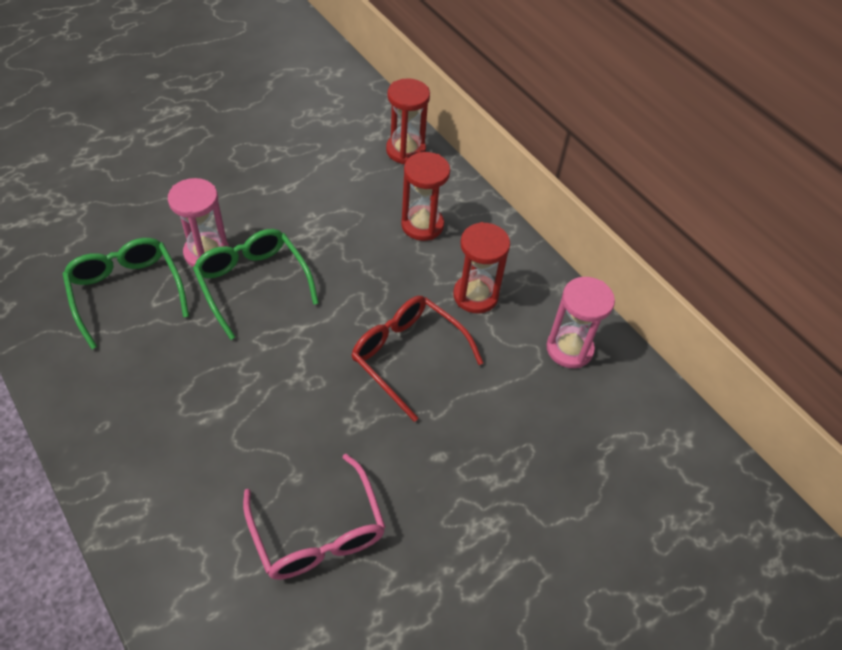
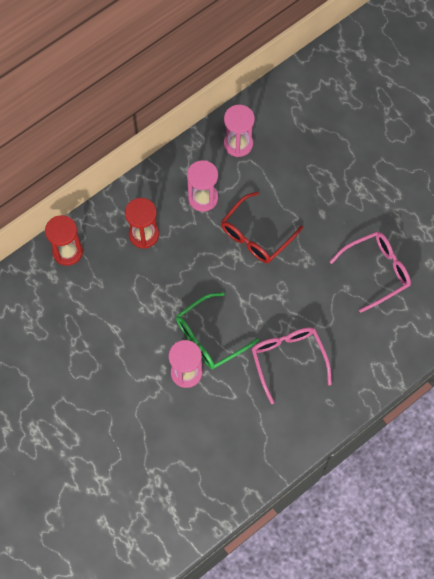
camera: 90 degrees left, 15 degrees up
green glasses [63,238,189,349] -> none
red hourglass [453,222,510,313] -> pink hourglass [187,160,218,212]
none -> pink glasses [252,327,332,404]

